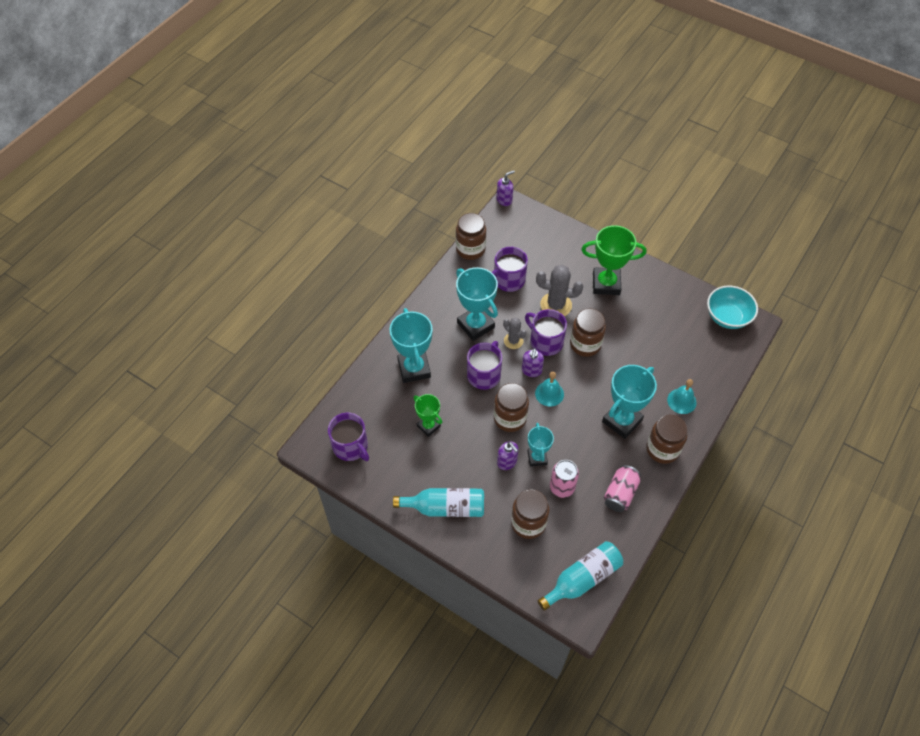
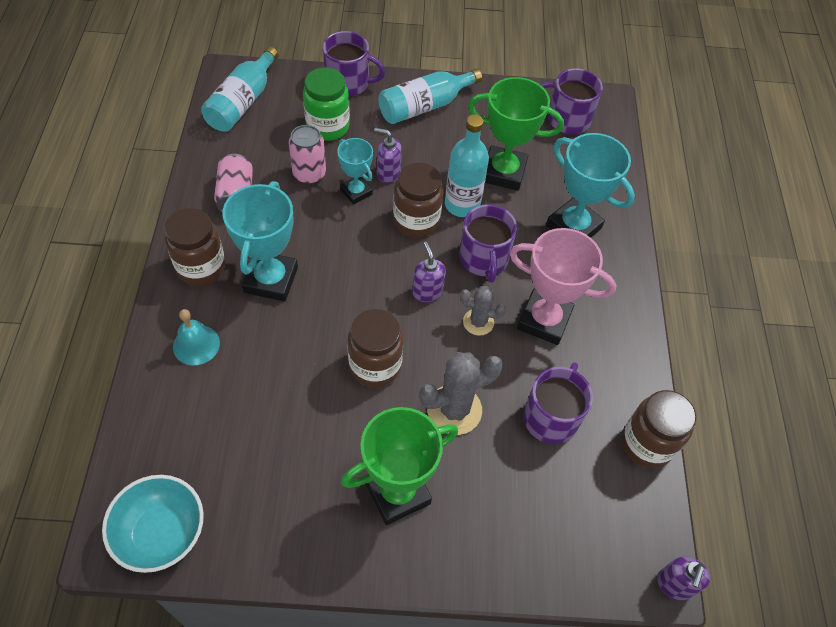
camera: 145 degrees right, 0 degrees up
green trophy [414,394,442,437] -> green trophy [468,77,564,191], size x1.70
turquoise trophy [456,267,498,341] -> pink trophy [510,228,617,345]
brown jar [511,489,550,539] -> green jar [303,68,350,141]
purple mug [525,309,567,356] -> purple mug moved to [323,31,385,97]
turquoise bell [535,372,564,407] -> none
none -> turquoise bottle [445,114,489,217]

